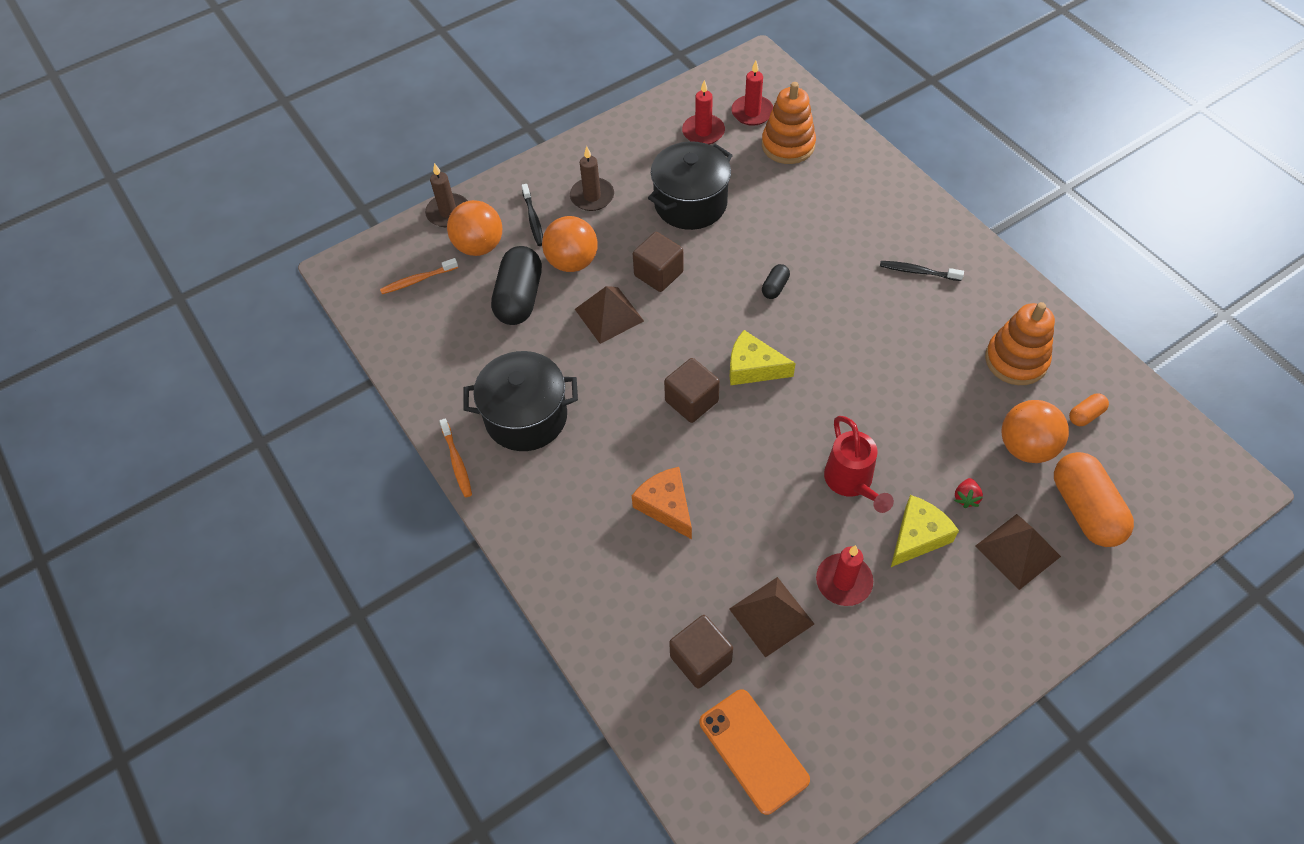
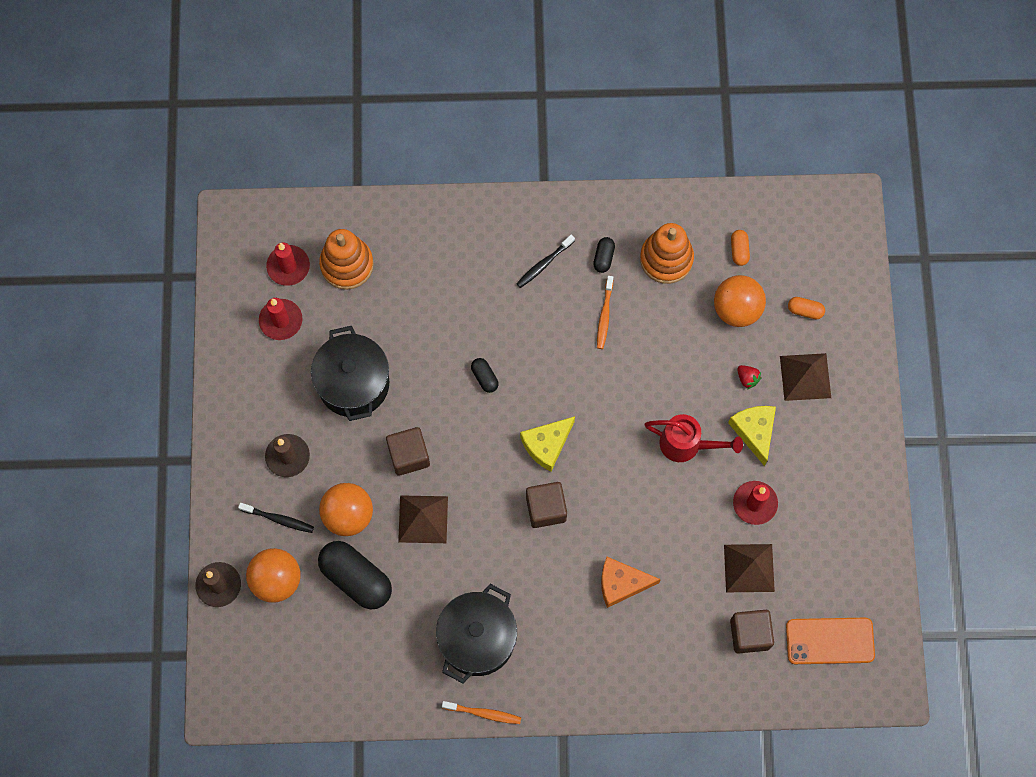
camera: 60 degrees left, 15 degrees up
orange toothbrush [380,258,458,294] -> orange toothbrush moved to [597,276,613,349]
orange capsule [1054,452,1134,547] -> orange capsule [788,297,825,319], size x0.47
none -> black capsule [593,237,615,273]

